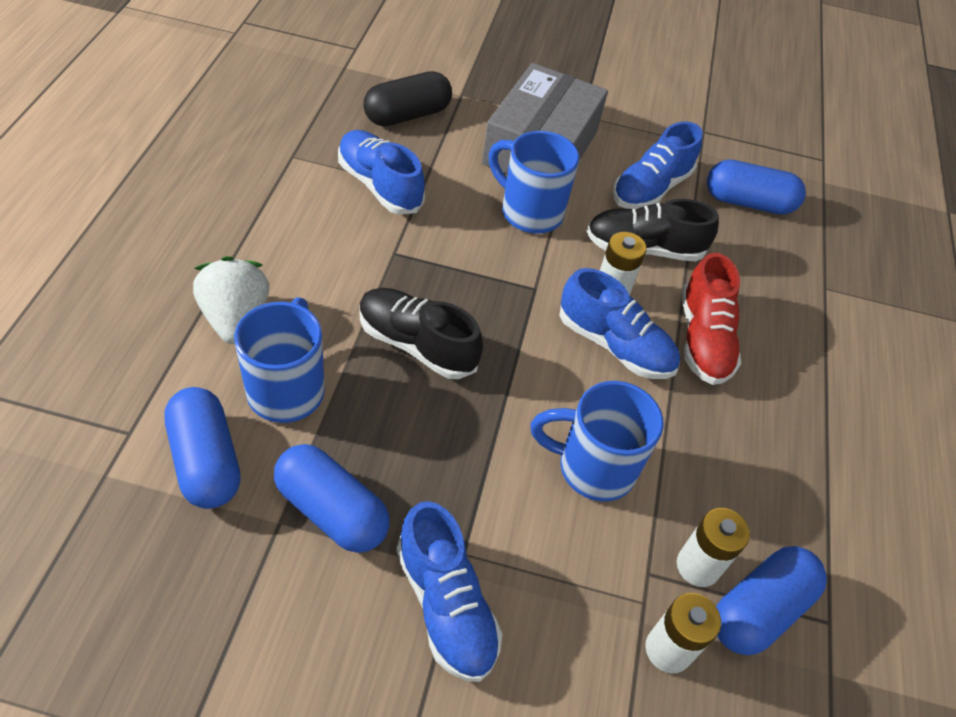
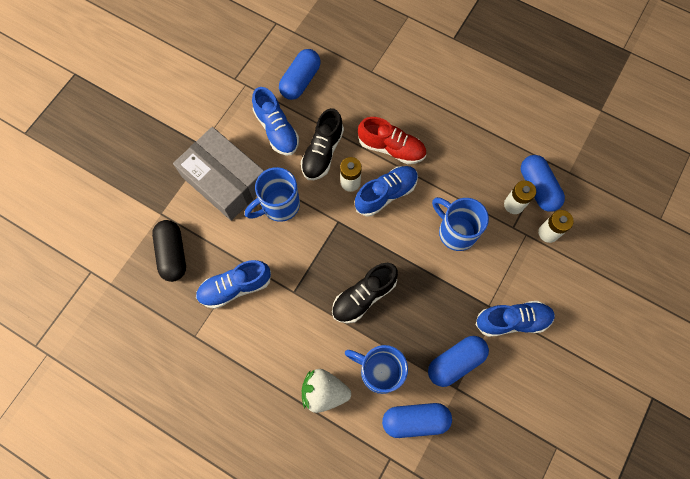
camera: 65 degrees left, 20 degrees up
blue mug [530,381,664,502] -> blue mug turned 105 degrees clockwise [432,197,489,251]

